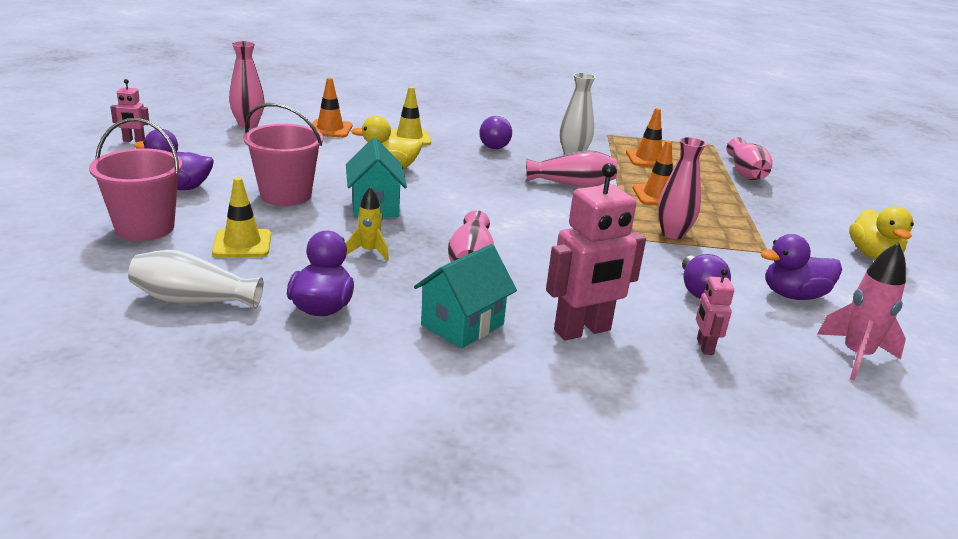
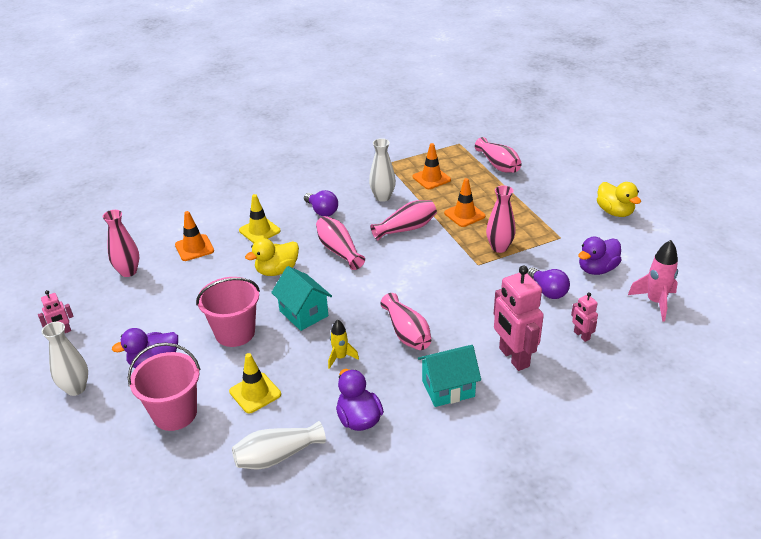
camera: 25 degrees left, 10 degrees up
turquoise house [414,244,517,348] -> turquoise house turned 60 degrees clockwise [418,345,481,407]
pink robot [546,163,646,340] -> pink robot turned 120 degrees clockwise [494,266,544,371]
none -> white vase [42,322,88,396]
none -> pink vase [316,216,365,270]

